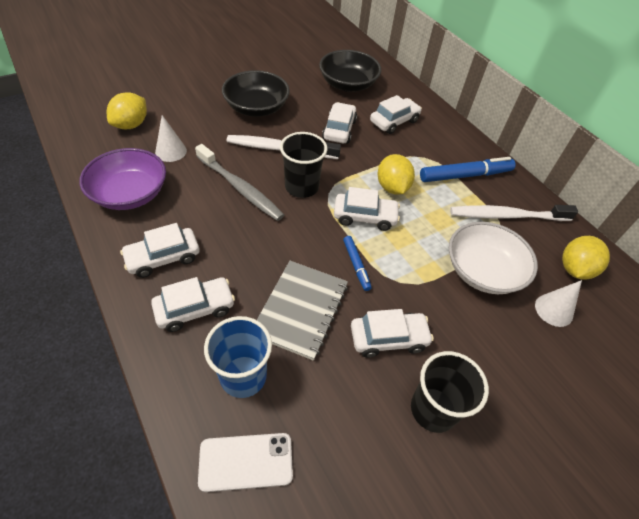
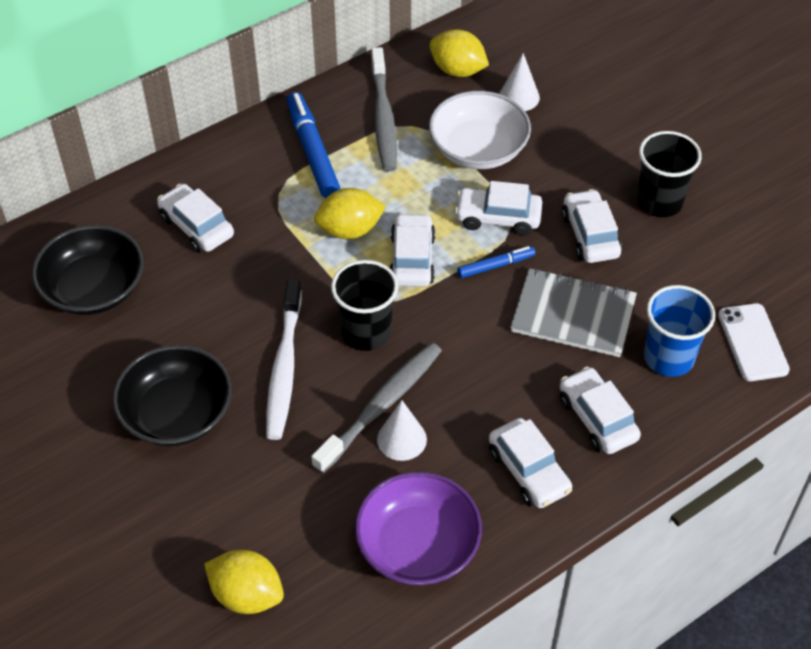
camera: 90 degrees left, 0 degrees up
white cone [155,115,187,162] -> white cone moved to [377,400,427,461]
white car [322,102,357,144] -> white car moved to [455,181,542,235]
white toothbrush [450,205,578,221] -> grey toothbrush [371,47,397,171]

